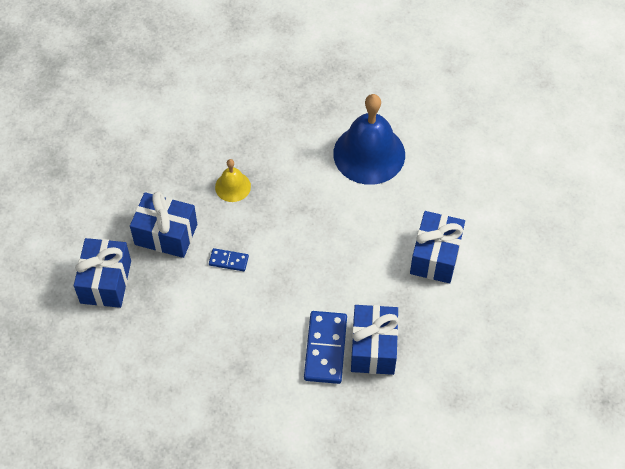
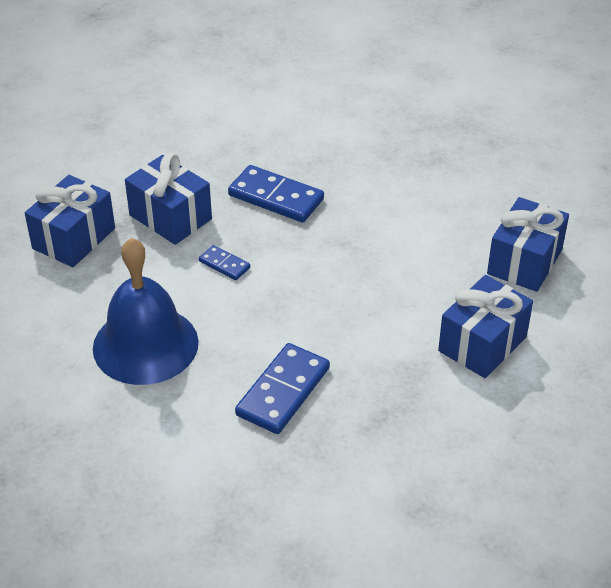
camera: 25 degrees right, 15 degrees down
yellow bell [215,159,251,202] -> blue domino [228,165,324,222]
blue bell [333,94,405,185] -> blue bell moved to [93,238,199,385]
blue gift [351,305,399,375] -> blue gift moved to [487,197,569,292]

